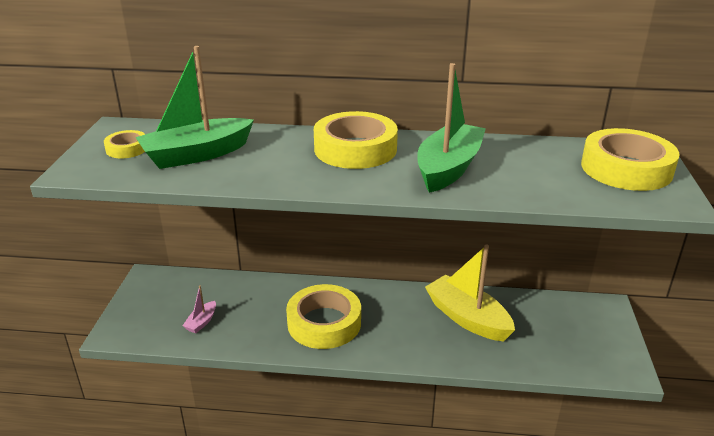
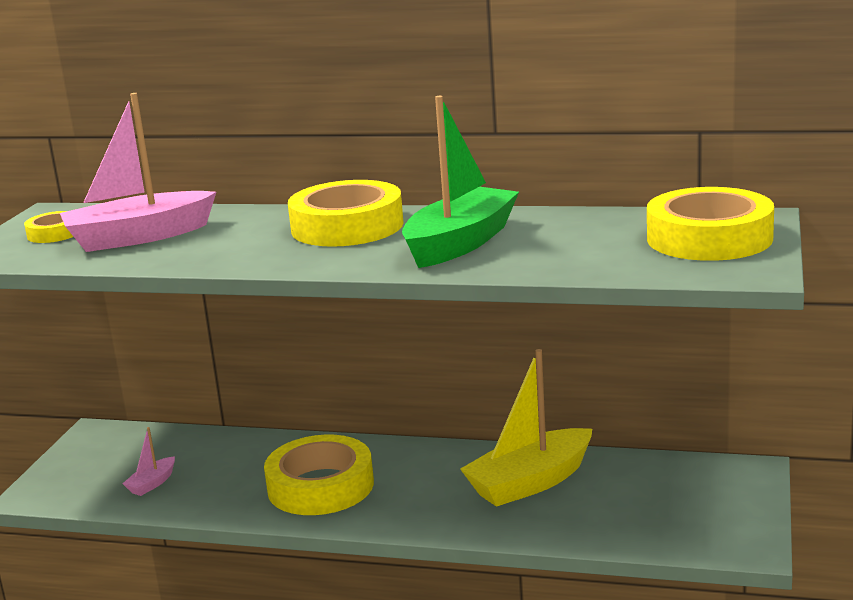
camera: 10 degrees right, 10 degrees down
green boat [136,46,254,169] -> pink boat [60,93,216,252]
yellow boat [425,245,515,341] -> yellow boat turned 90 degrees counterclockwise [460,349,592,507]

